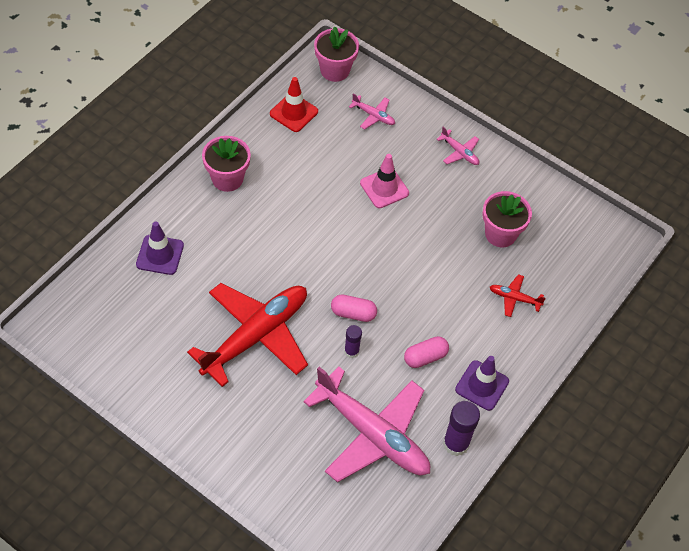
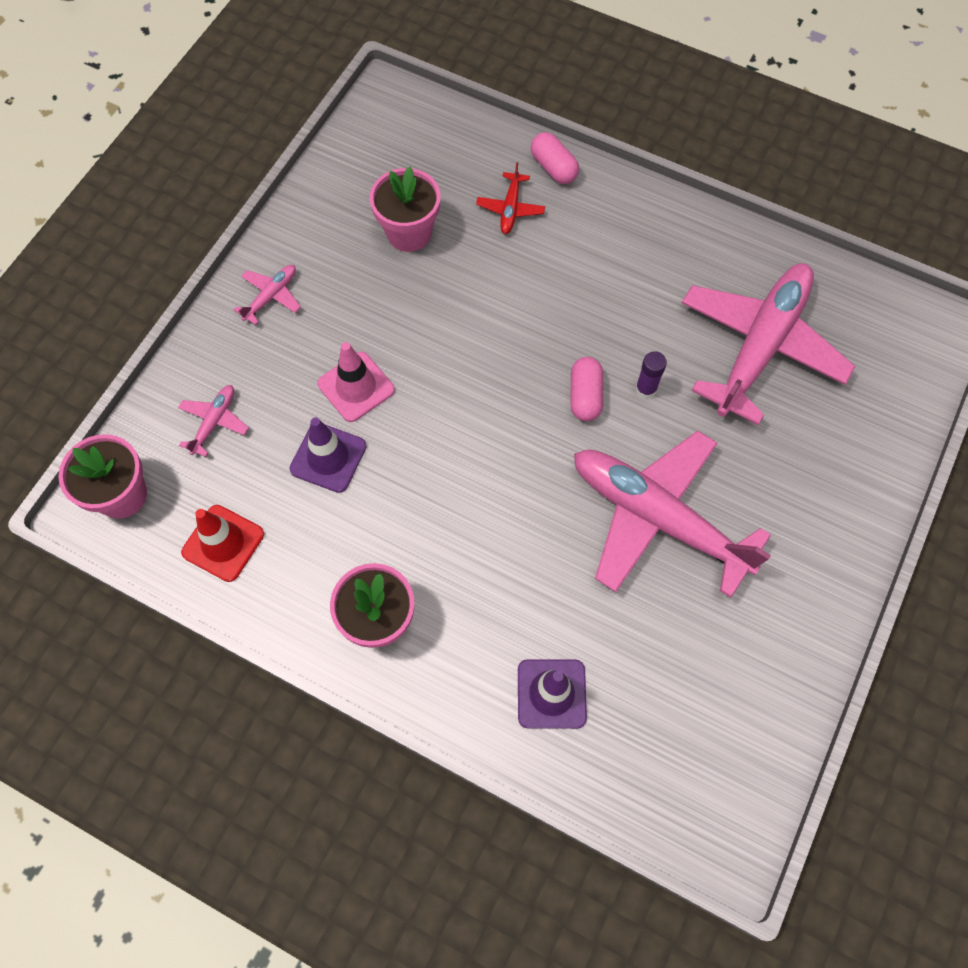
camera: 95 degrees left, 10 degrees up
red plane [187,283,308,387] -> pink plane [574,430,771,598]
pink capsule [404,336,449,368] -> pink capsule moved to [531,132,579,184]
purple glue stick [443,401,480,456] -> none
purple traffic cone [455,356,509,411] -> purple traffic cone moved to [290,417,367,493]

